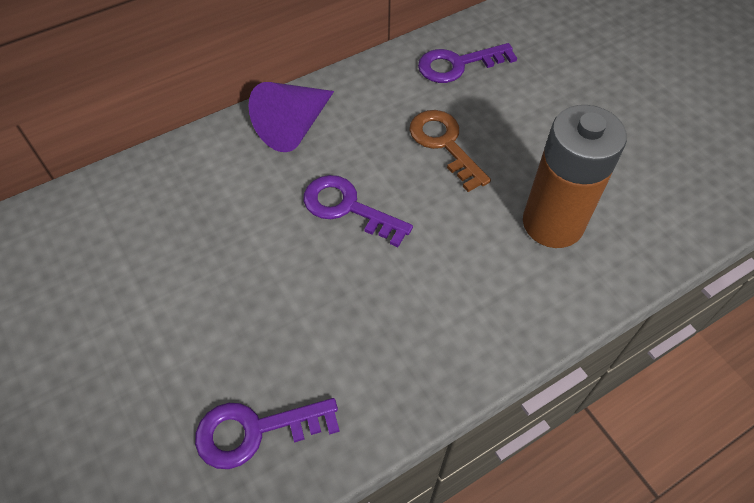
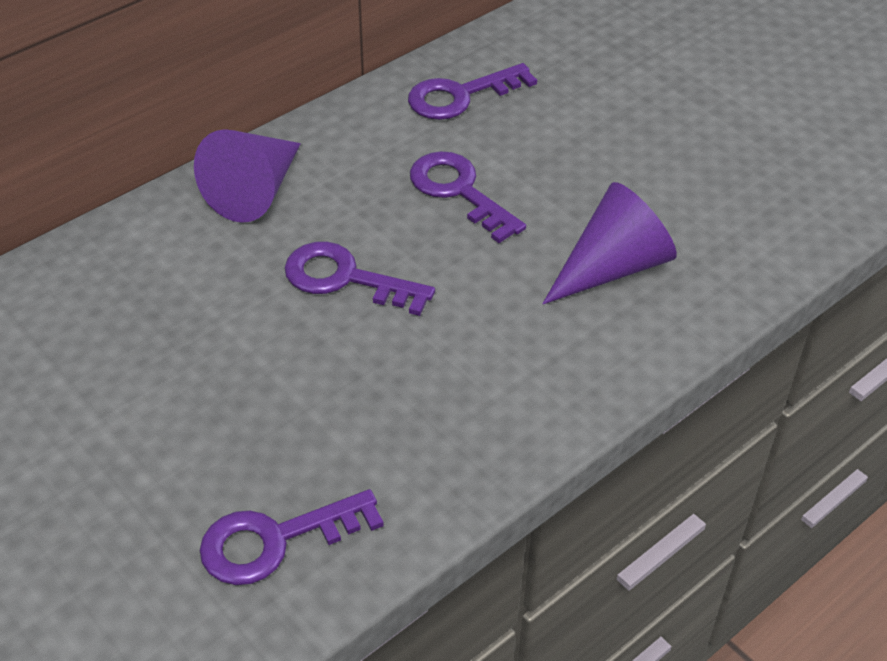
camera: 10 degrees left, 10 degrees down
brown key [409,110,491,192] -> purple key [410,151,526,243]
brown battery [523,105,627,248] -> purple cone [542,182,677,304]

